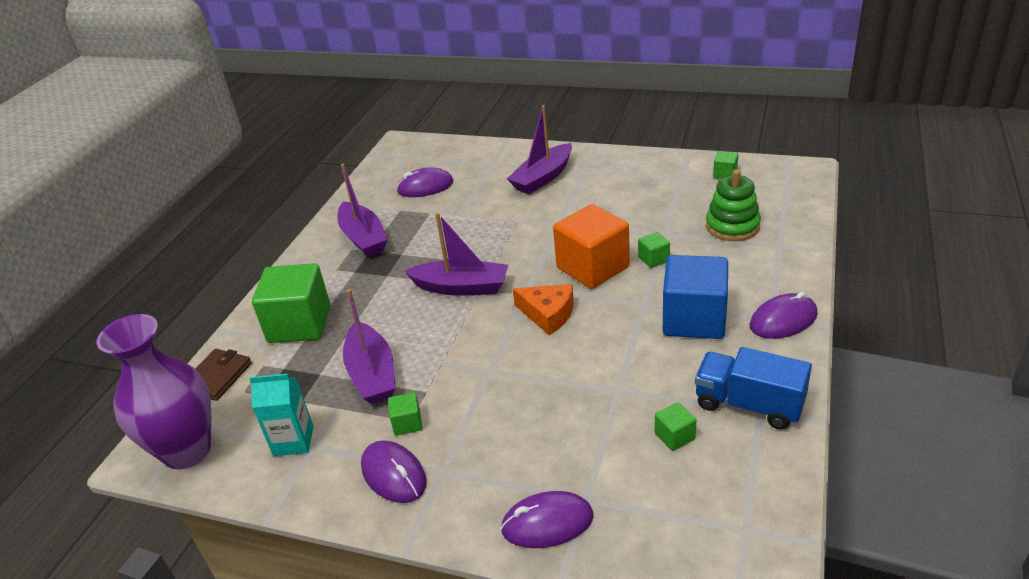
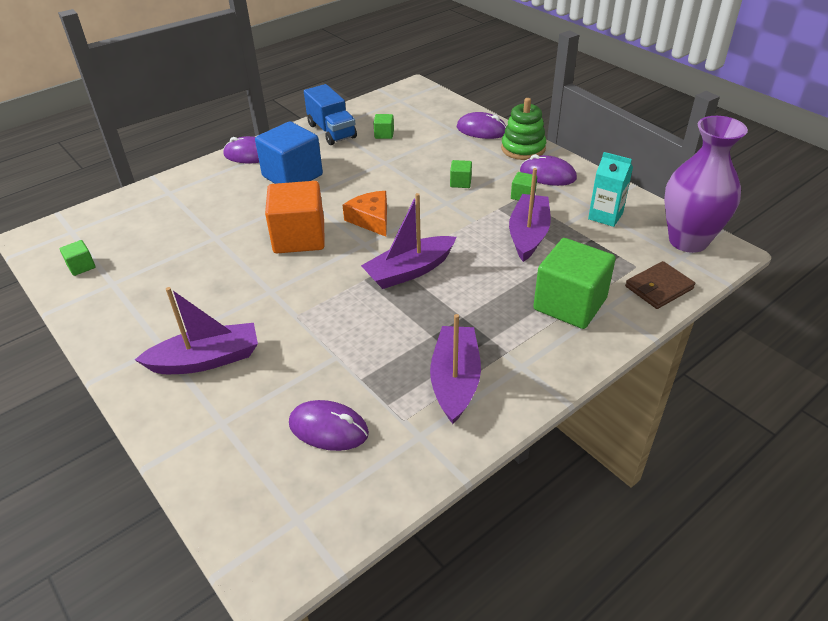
camera: 150 degrees left, 5 degrees up
purple mouse [361,440,427,503] -> purple mouse turned 60 degrees counterclockwise [520,154,577,186]
purple boat [404,213,508,296] -> purple boat turned 75 degrees counterclockwise [361,193,456,289]
green cube [638,232,670,268] -> green cube moved to [450,160,472,188]
green stacking toy [706,169,761,241] -> green stacking toy moved to [501,98,546,160]

